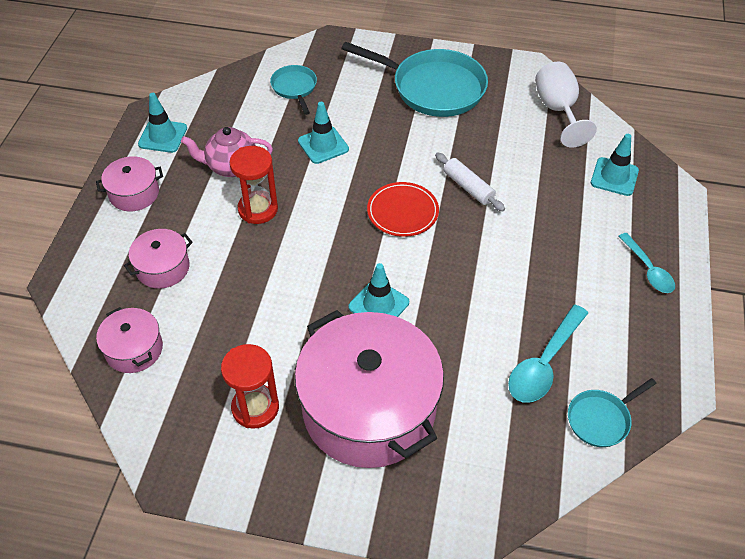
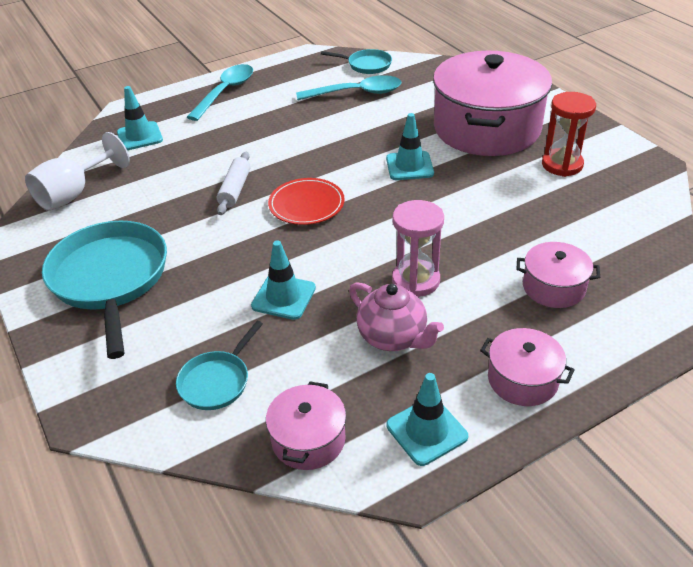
camera: 130 degrees left, 10 degrees down
pink pot [96,307,163,373] -> pink pot moved to [266,382,346,470]
red hourglass [229,146,278,224] -> pink hourglass [392,200,444,297]
turquoise spoon [619,233,675,293] -> turquoise spoon [187,64,253,121], size x1.51

